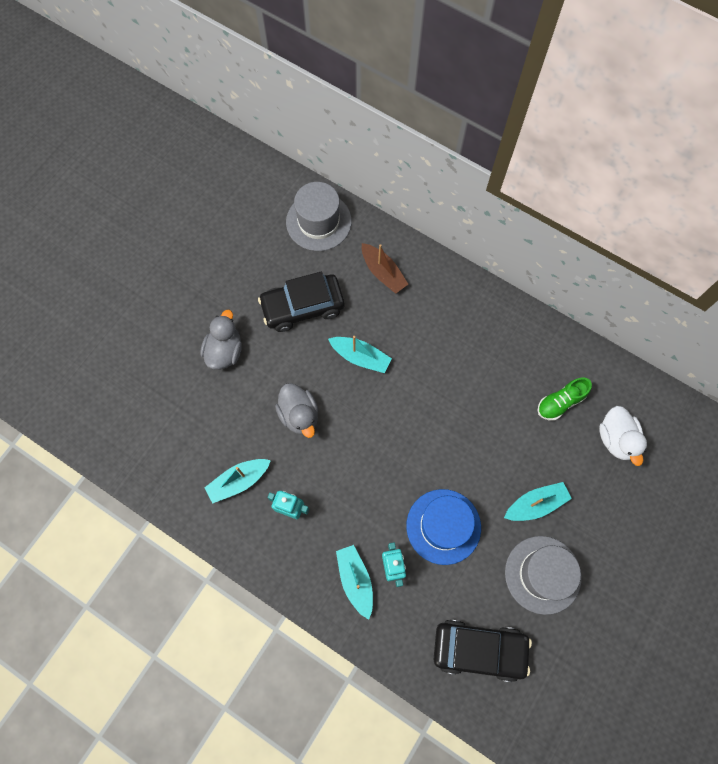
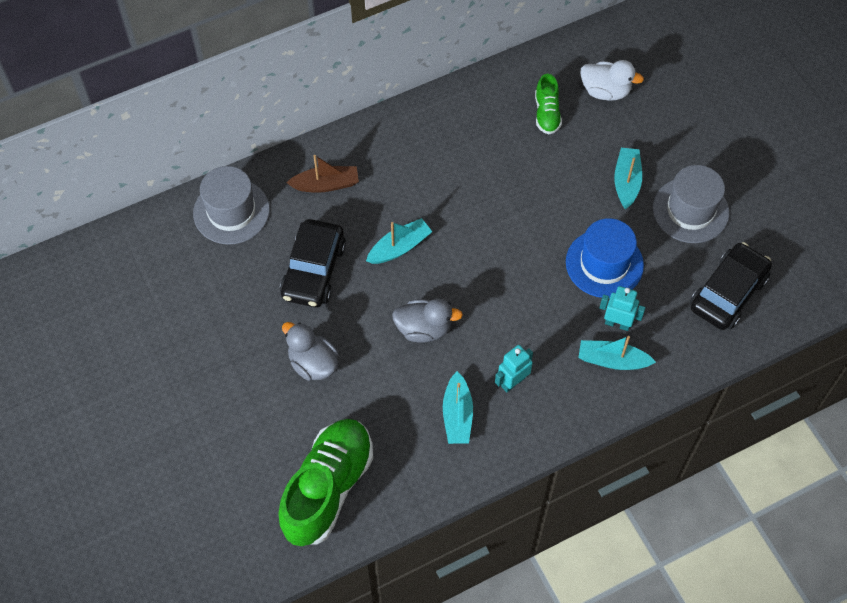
camera: 60 degrees left, 10 degrees down
none -> green shoe [279,419,373,546]

